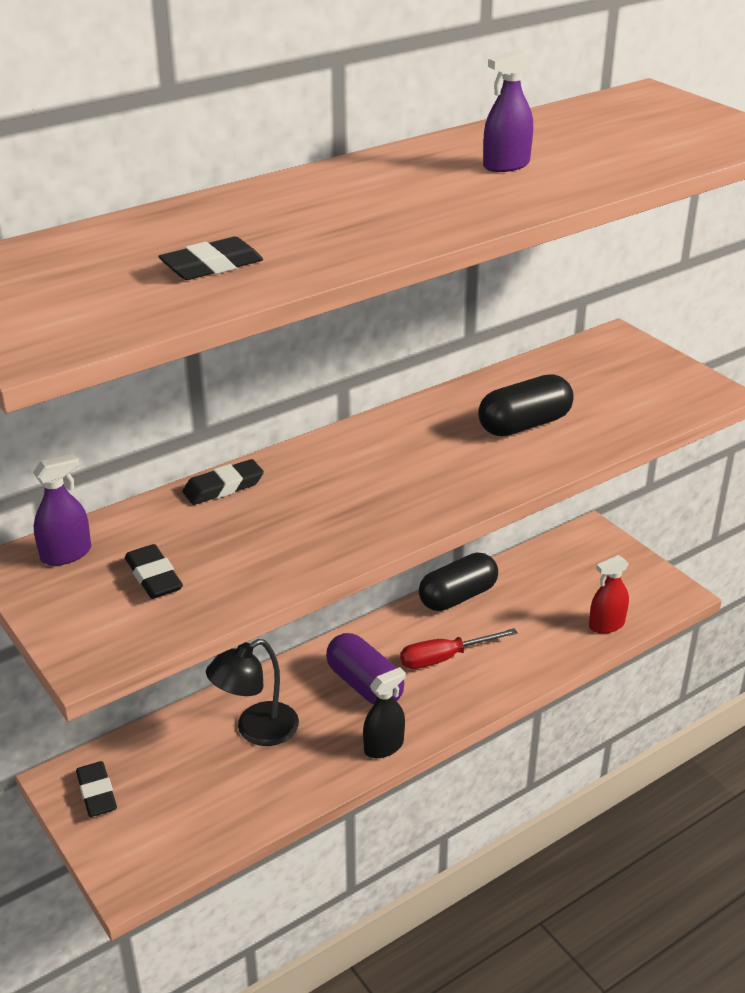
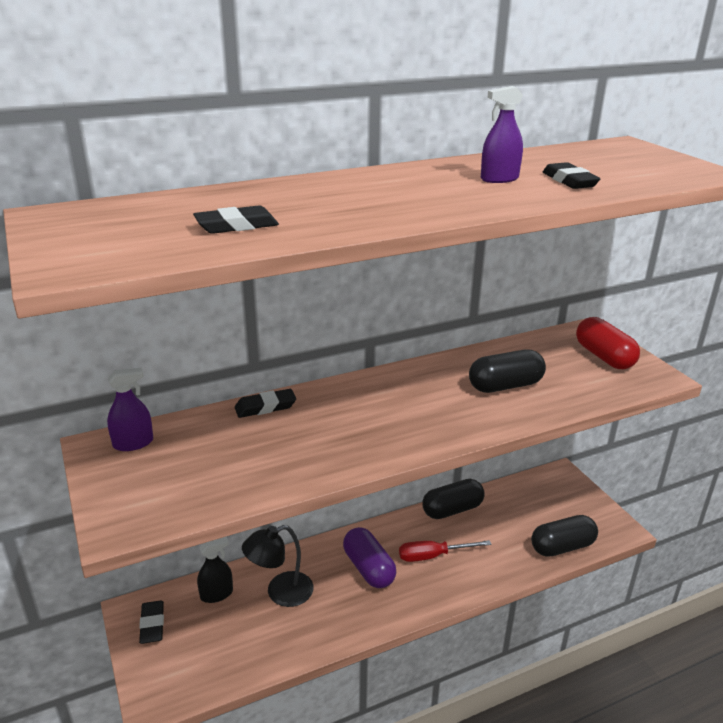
camera: 10 degrees right, 5 degrees down
black eraser [125,544,183,599] -> black eraser moved to [543,162,601,189]
black spray bottle [363,667,406,758] -> black spray bottle moved to [197,537,233,603]
red spray bottle [589,555,629,634] -> black capsule [531,515,598,557]
none -> red capsule [576,317,640,369]

